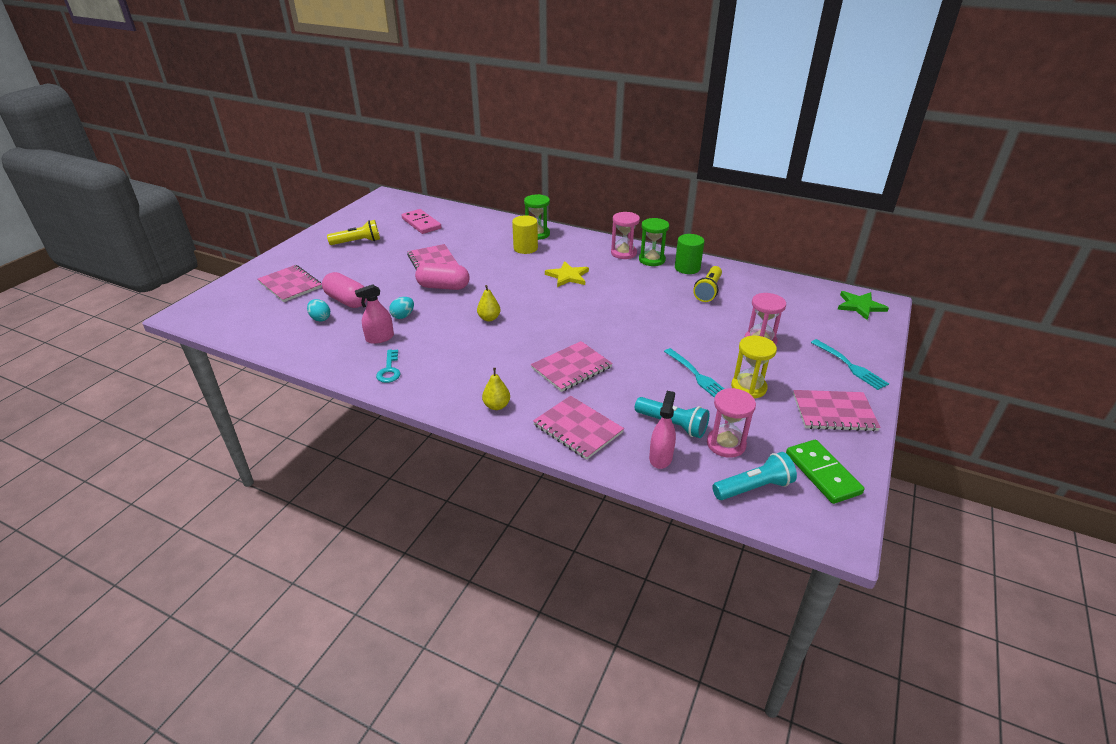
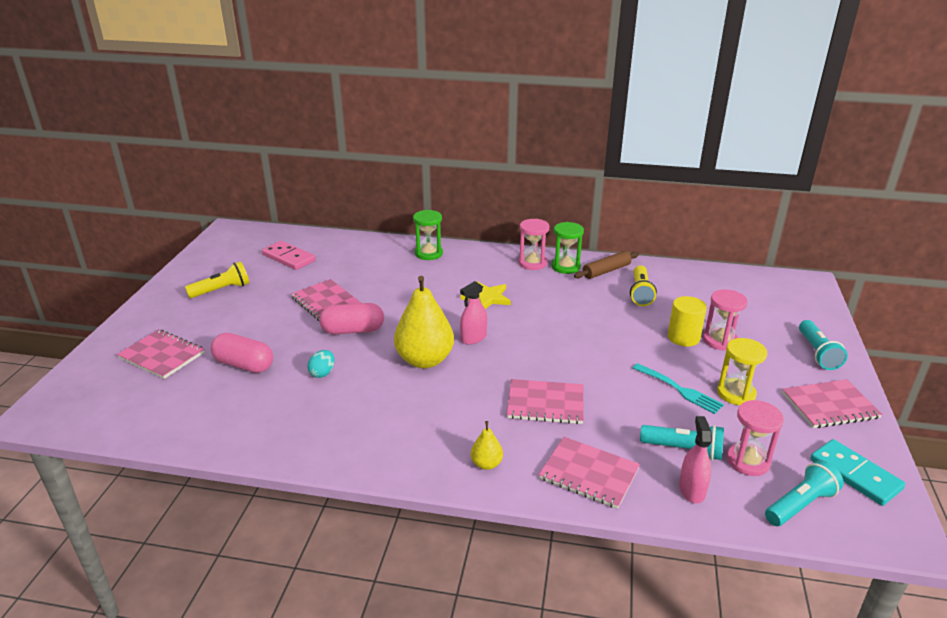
camera: 15 degrees left, 5 degrees down
turquoise egg [307,299,330,321] -> none
pink spray bottle [355,284,394,344] -> pink spray bottle moved to [460,281,487,345]
turquoise key [376,350,400,383] -> none
yellow pear [477,285,501,321] -> yellow pear [394,276,454,368], size x2.18
yellow cylinder [512,215,538,254] -> yellow cylinder moved to [668,296,707,347]
pink notebook [531,341,613,392] -> pink notebook turned 60 degrees clockwise [507,379,584,424]
green cylinder [675,234,704,274] -> brown rolling pin [574,251,639,279]
green domino [786,440,864,504] -> turquoise domino [810,439,905,506]
turquoise fork [811,339,889,390] -> turquoise flashlight [799,320,848,370]
green star [837,291,889,320] -> none

